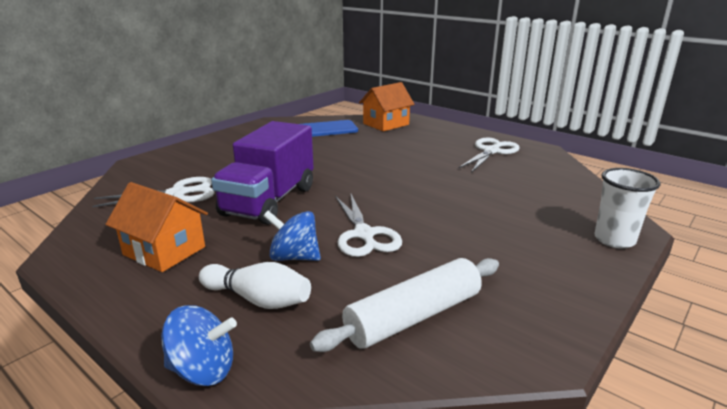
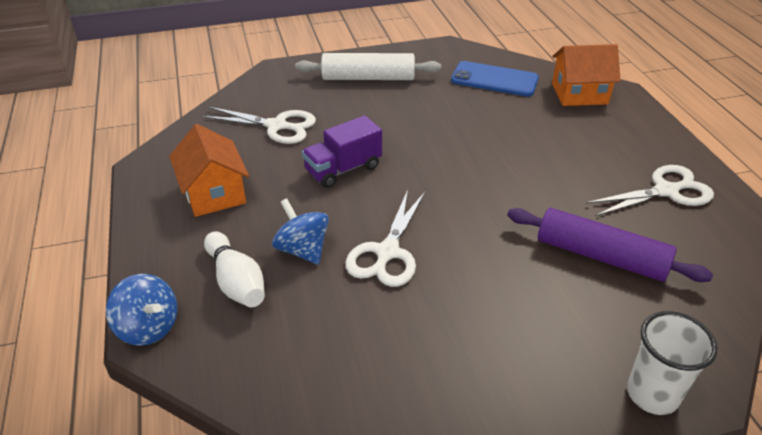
camera: 35 degrees right, 15 degrees up
purple truck [211,121,314,225] -> purple truck [302,115,382,188], size x0.61
white rolling pin [310,258,499,352] -> white rolling pin moved to [295,53,441,80]
none -> purple rolling pin [507,208,713,282]

